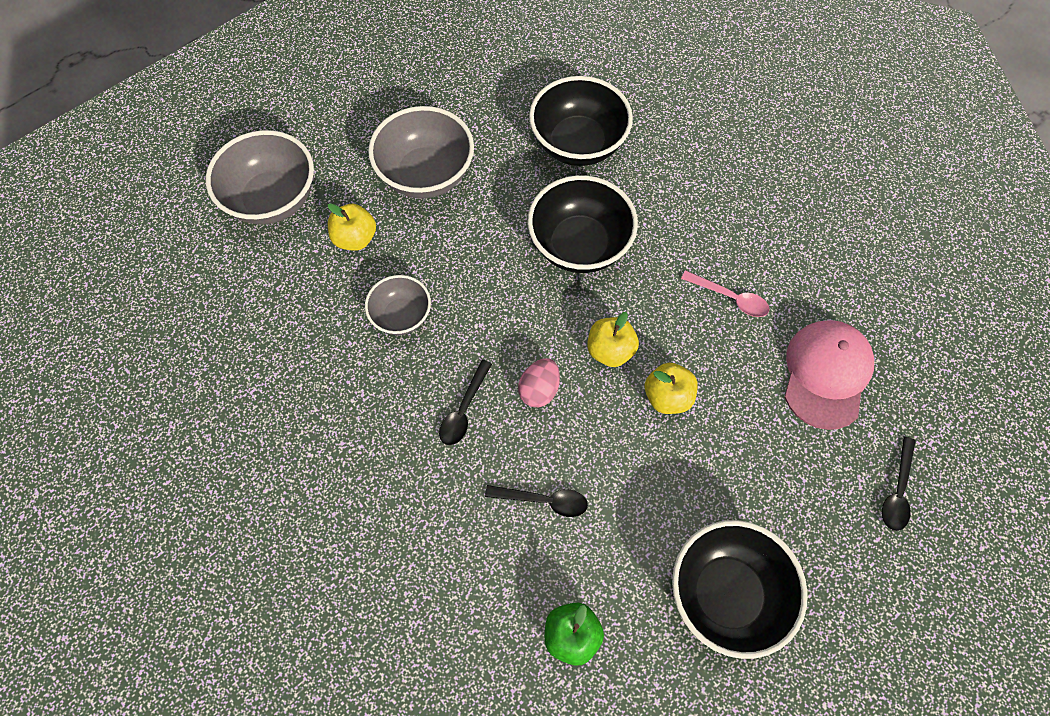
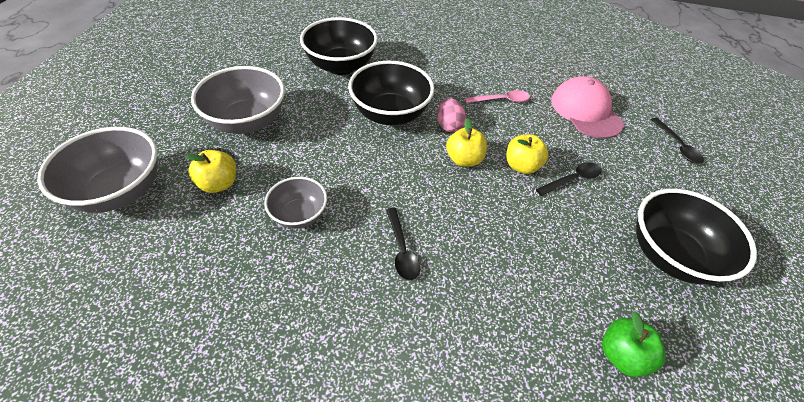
camera: 40 degrees left, 15 degrees down
black spoon [485,485,588,517] -> black spoon moved to [536,162,601,196]
pink egg [518,358,560,407] -> pink egg moved to [437,98,466,132]

